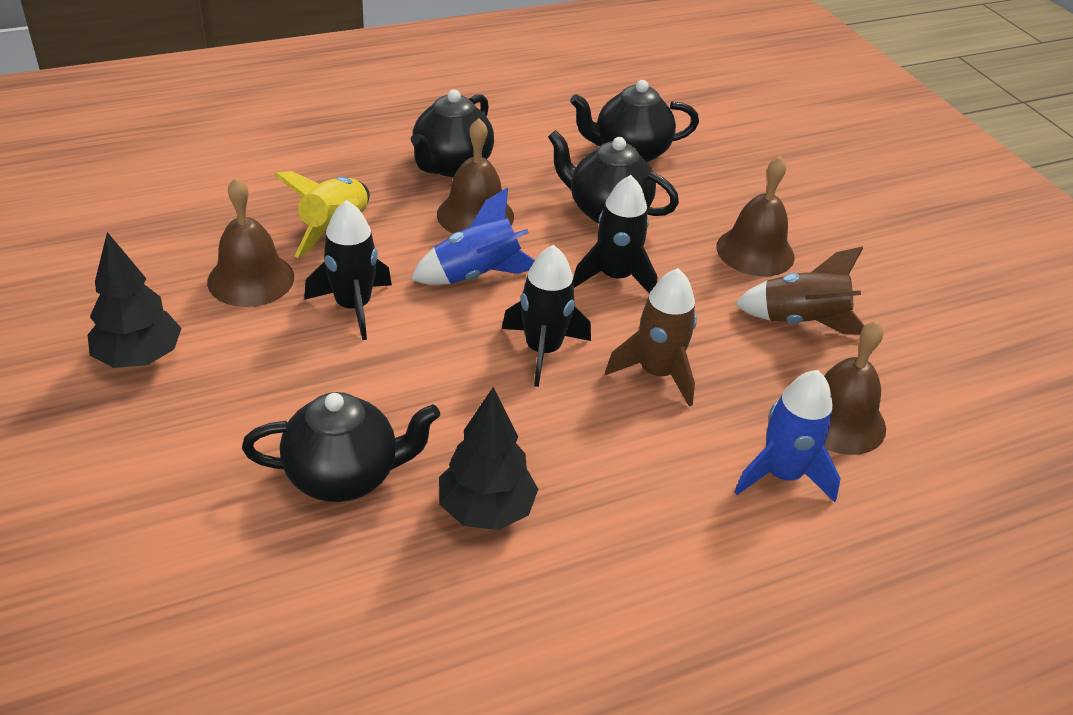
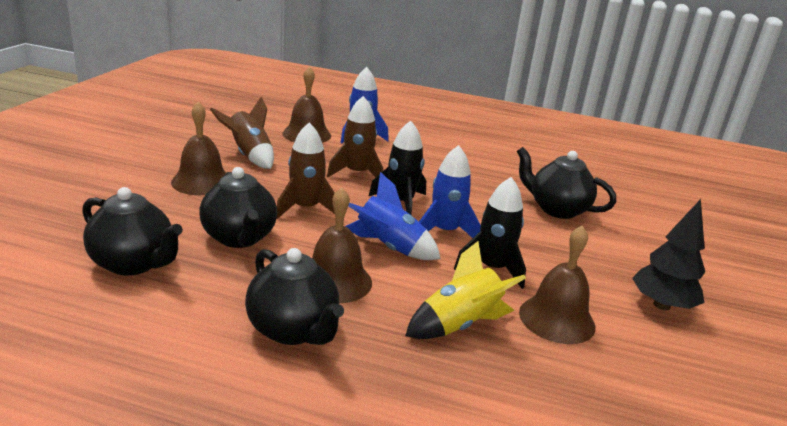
camera: 140 degrees left, 15 degrees down
black teapot [411,89,494,177] -> black teapot turned 75 degrees clockwise [245,248,344,345]
black tree [439,387,538,530] -> none
black rocket [573,175,657,294] -> brown rocket [276,123,335,219]
none -> blue rocket [419,145,481,238]

